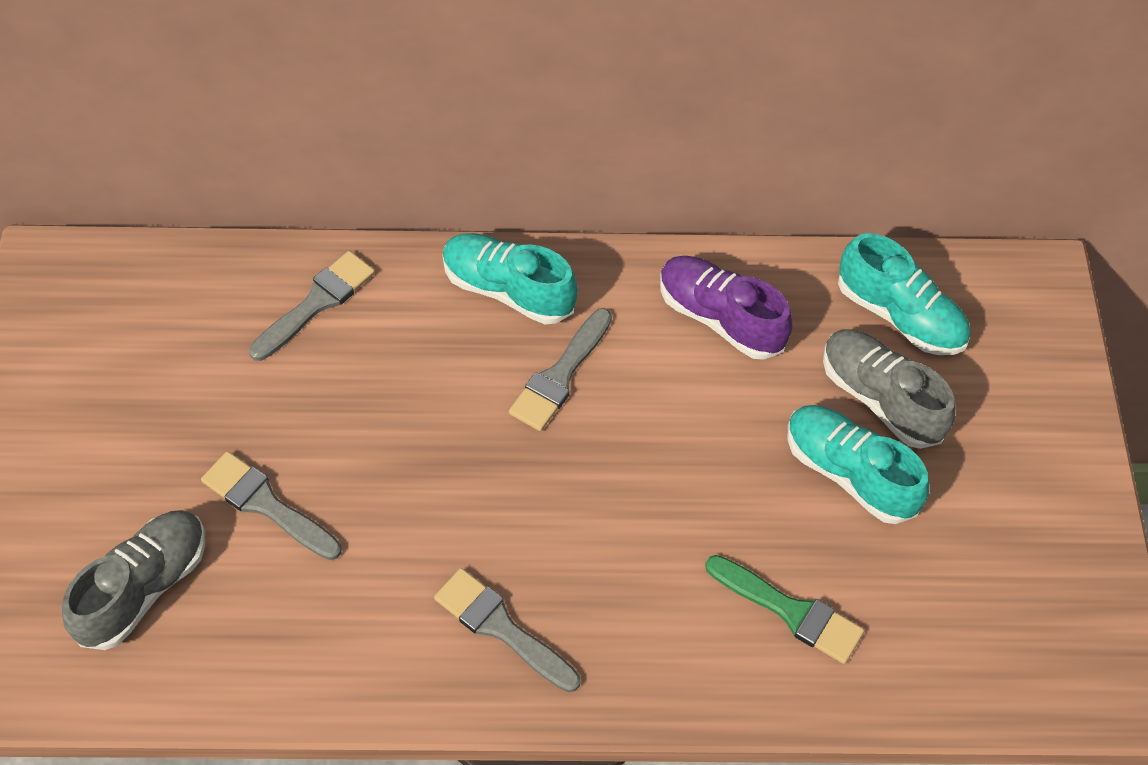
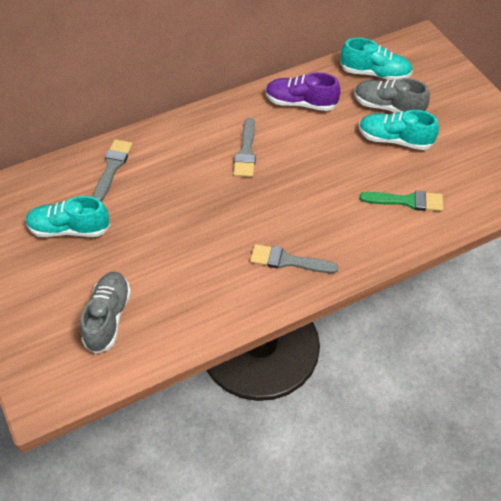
camera: 25 degrees left, 5 degrees down
grey brush [201,451,342,560] -> none
turquoise shoe [443,233,578,324] -> turquoise shoe moved to [26,196,110,237]

